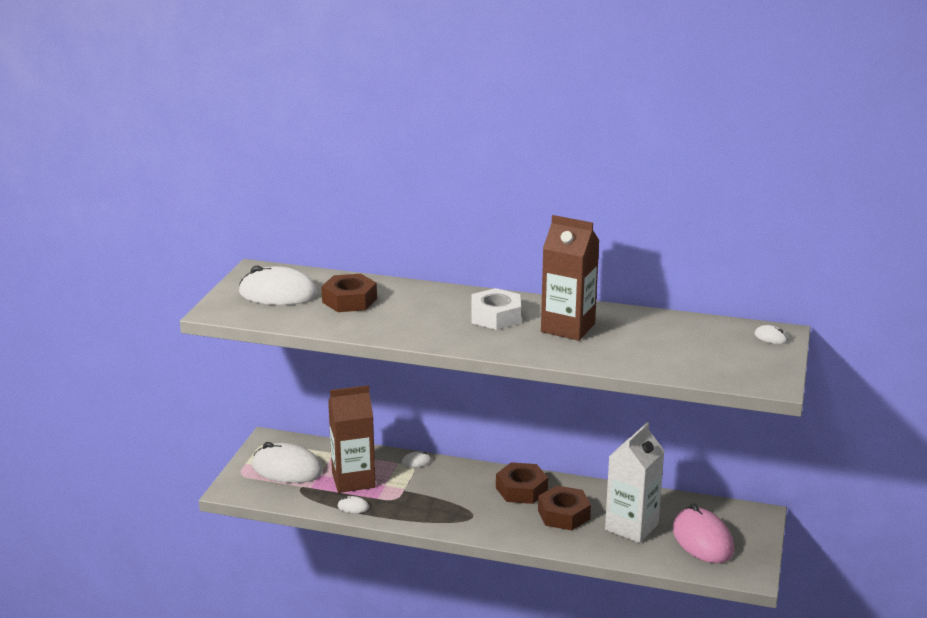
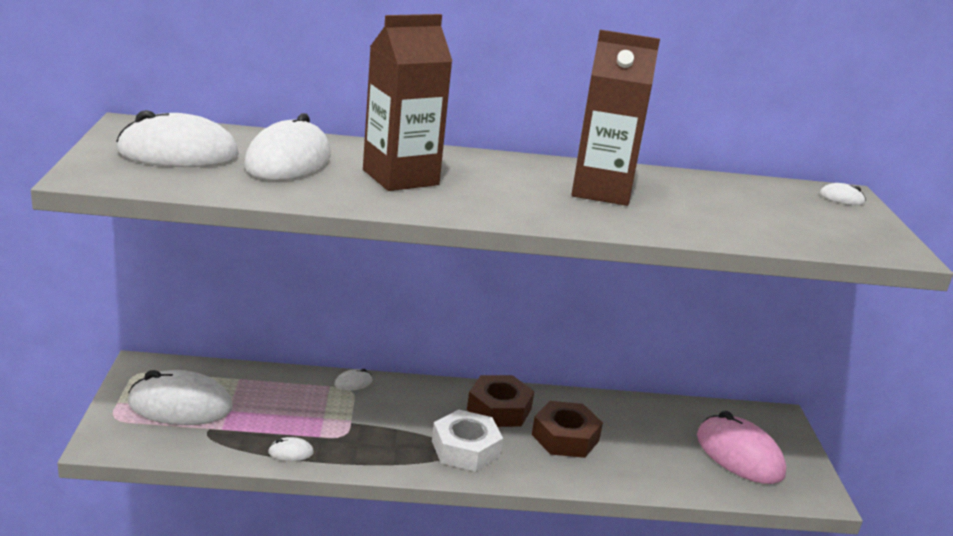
camera: 20 degrees left, 0 degrees up
brown nut [321,274,377,312] -> white mouse [244,113,331,181]
brown carton [328,385,376,493] -> brown carton moved to [363,14,452,191]
white nut [472,288,521,330] -> white nut moved to [432,410,503,472]
white carton [605,422,664,543] -> none

